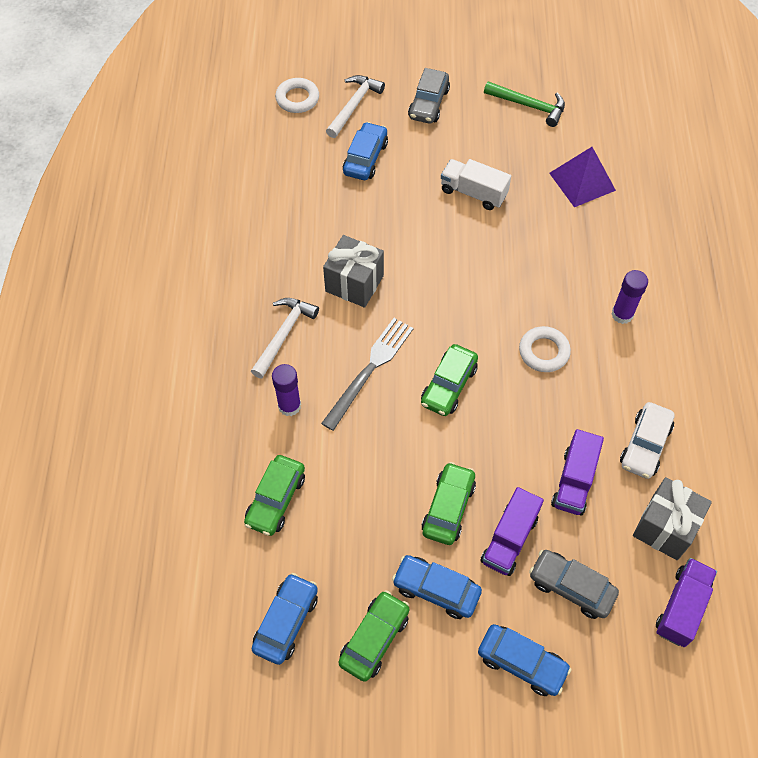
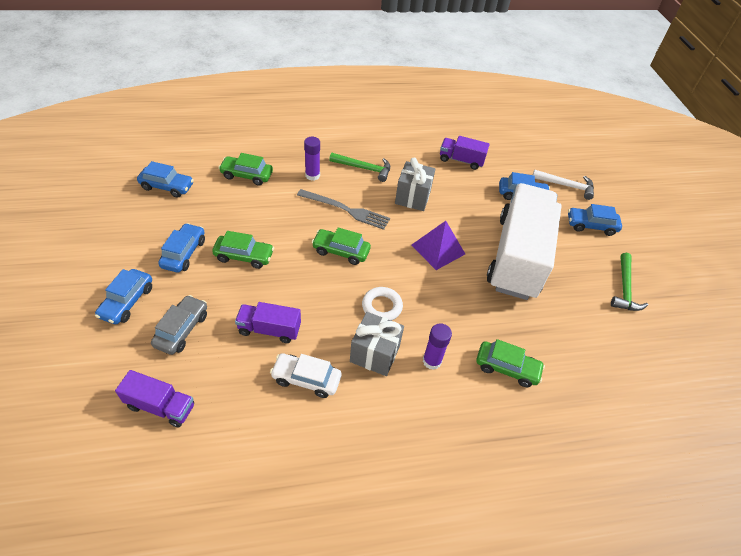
camera: 75 degrees right, 10 degrees down
white hammer [251,298,319,378] -> green hammer [329,153,390,182]
white ring [275,78,319,113] -> none
green car [338,590,409,682] -> green car moved to [476,339,545,387]
grey car [408,68,450,124] -> blue car [568,204,622,236]
white truck [441,159,511,210] -> white truck [487,183,562,300], size x2.30
purple truck [481,487,544,576] -> purple truck moved to [440,136,490,170]
purple pyramid [549,147,616,207] -> purple pyramid moved to [412,221,465,270]
grey gift [633,477,712,560] -> grey gift moved to [350,312,404,376]

